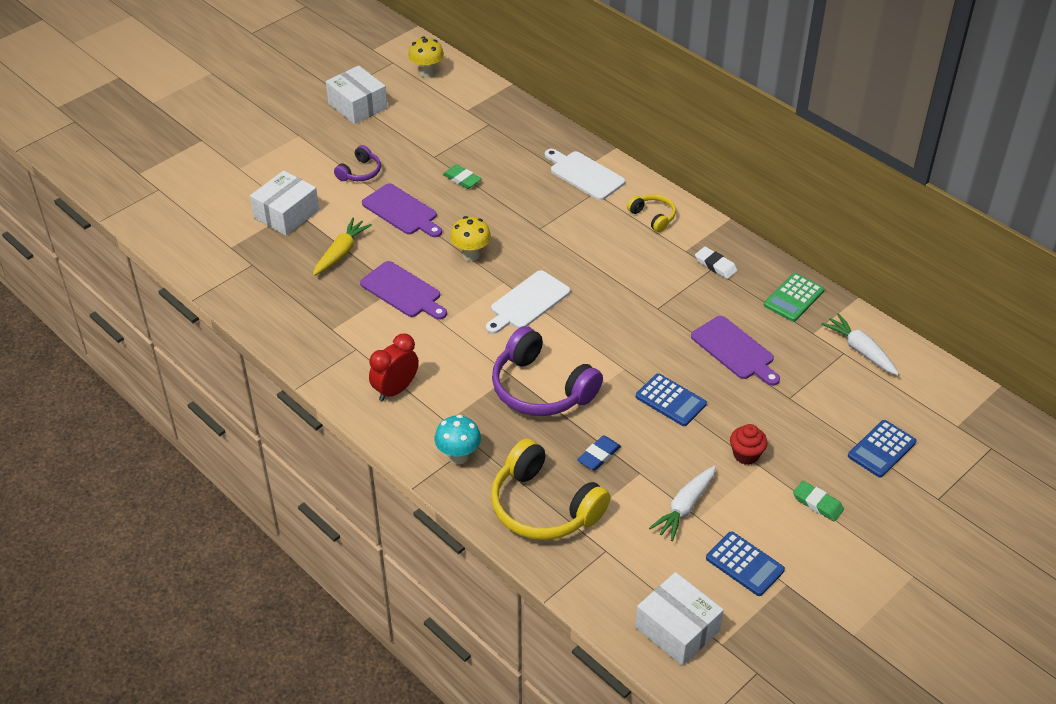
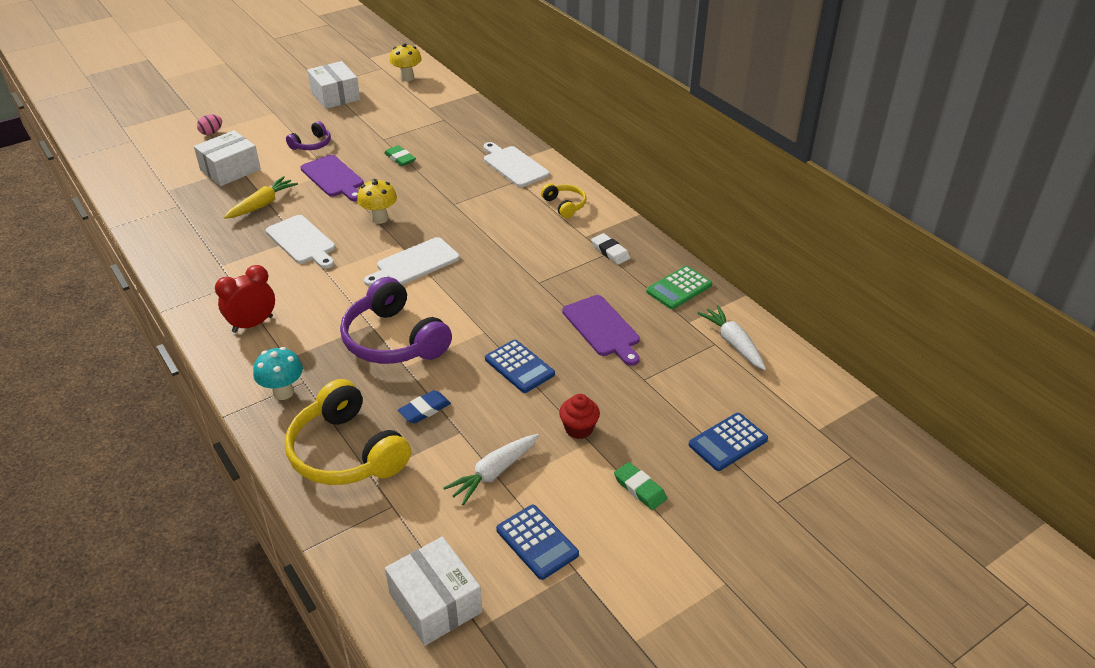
camera: 10 degrees right, 5 degrees down
purple cutting board [360,261,447,320] -> white cutting board [266,215,335,269]
none -> pink egg [197,114,222,135]

